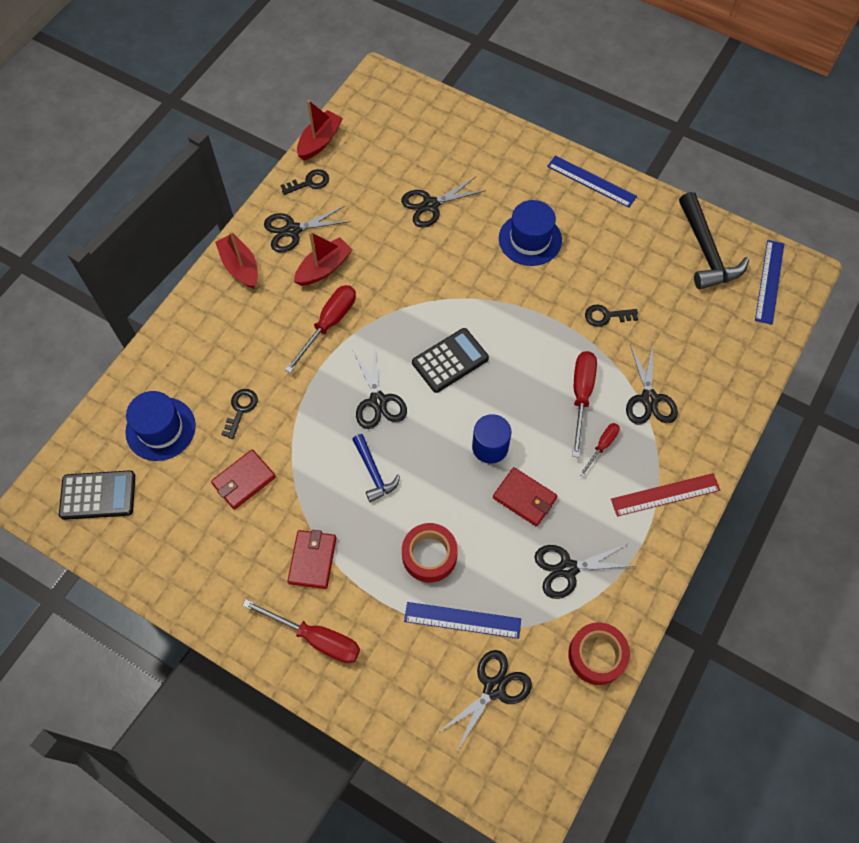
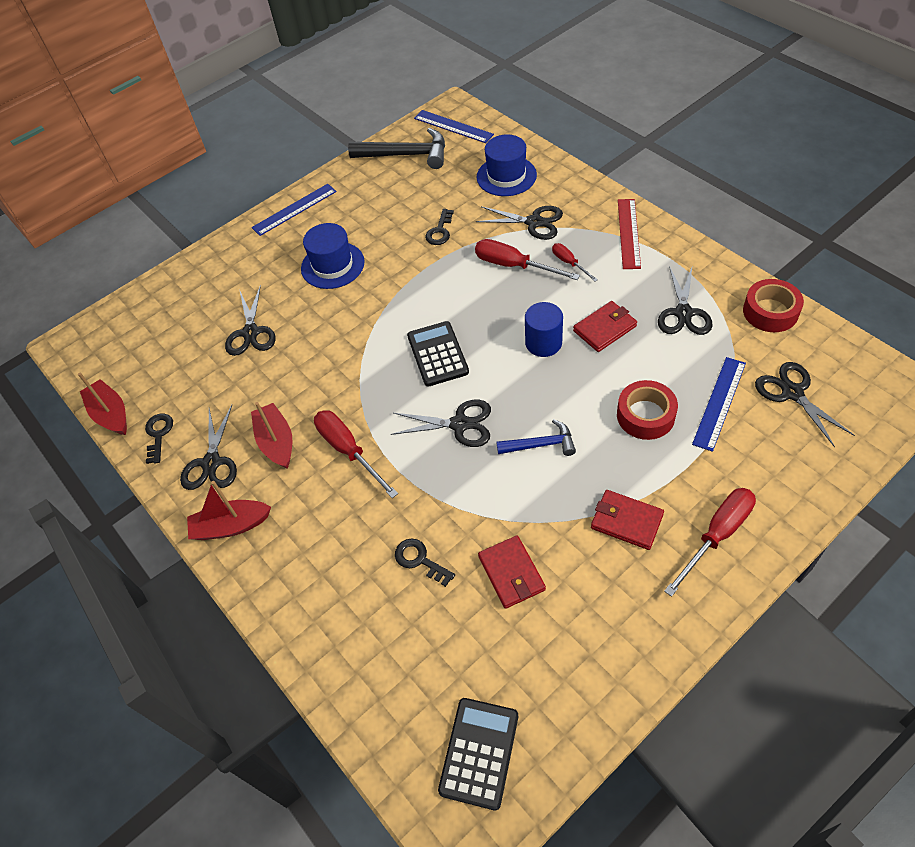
camera: 65 degrees left, 10 degrees down
blue hat [125,391,196,461] -> blue hat moved to [477,134,537,196]

